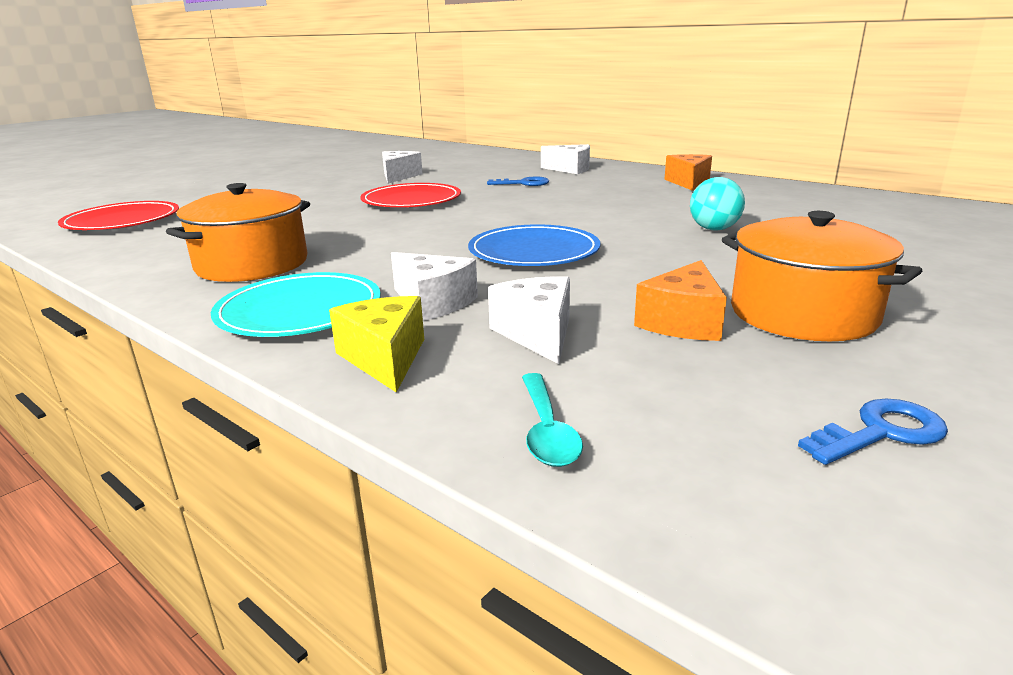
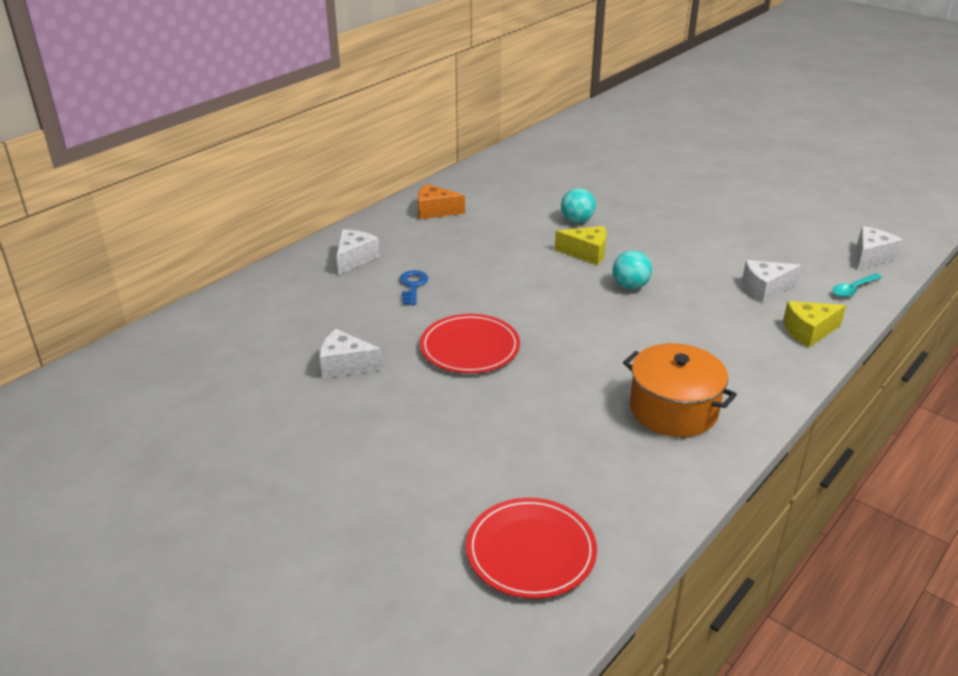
camera: 90 degrees left, 10 degrees up
turquoise plate [211,272,381,337] -> none
white cheese [391,252,478,321] -> white cheese moved to [857,226,903,270]
blue plate [468,224,601,266] -> turquoise ball [612,250,652,290]
turquoise spoon [522,373,583,467] -> turquoise spoon turned 150 degrees clockwise [832,273,882,297]
orange cheese [634,260,727,341] -> none
orange pot [722,211,922,341] -> none
blue key [798,399,948,465] -> none
none -> yellow cheese [555,226,606,266]

